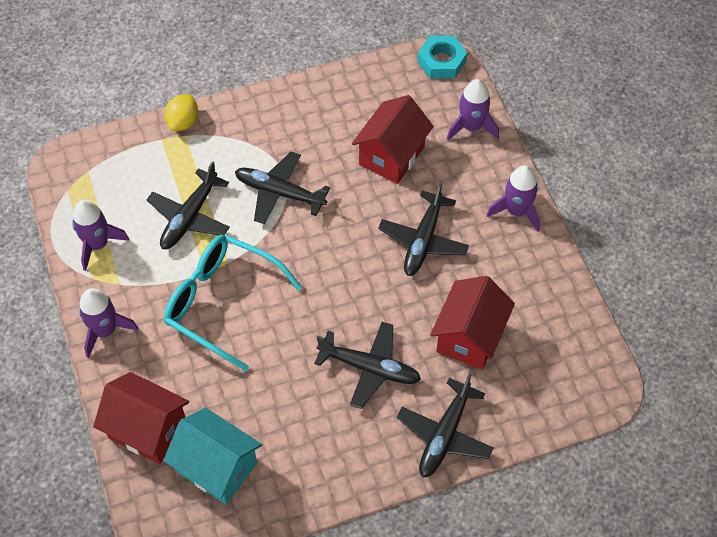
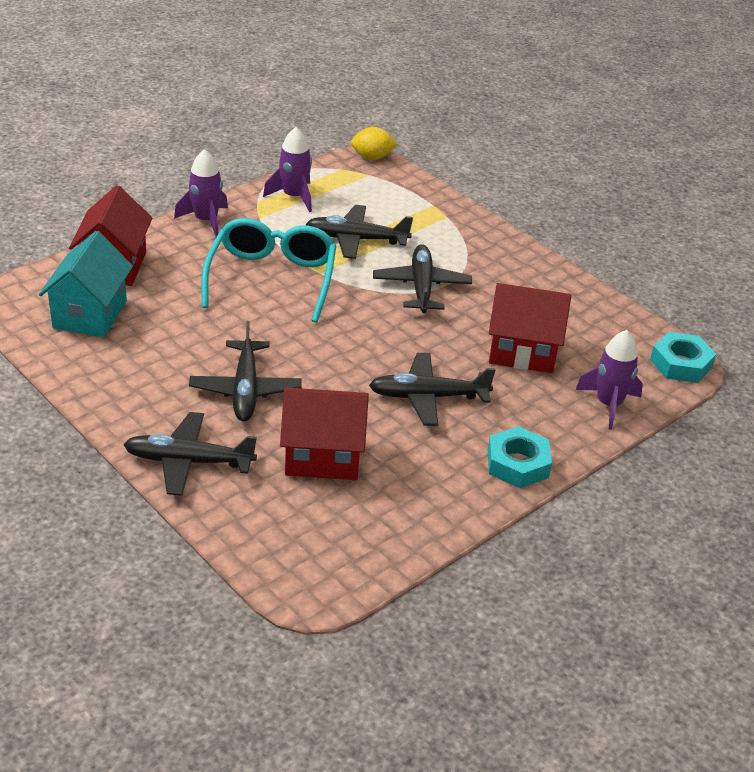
camera: 65 degrees right, 20 degrees down
yellow lemon [165,94,198,131] -> yellow lemon moved to [351,127,397,160]
purple rocket [487,165,540,232] -> turquoise nut [488,426,552,488]

